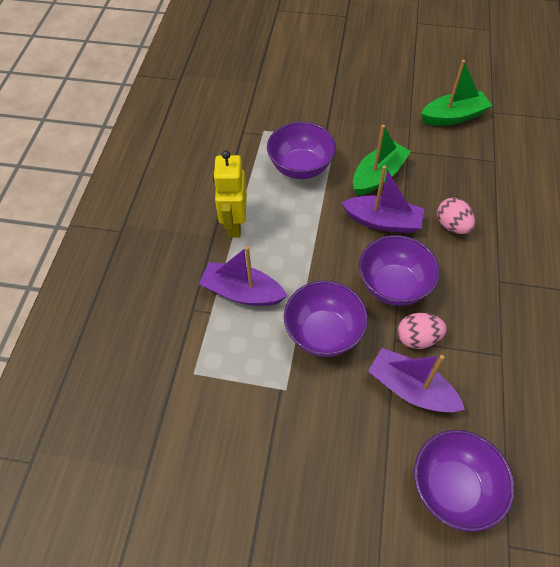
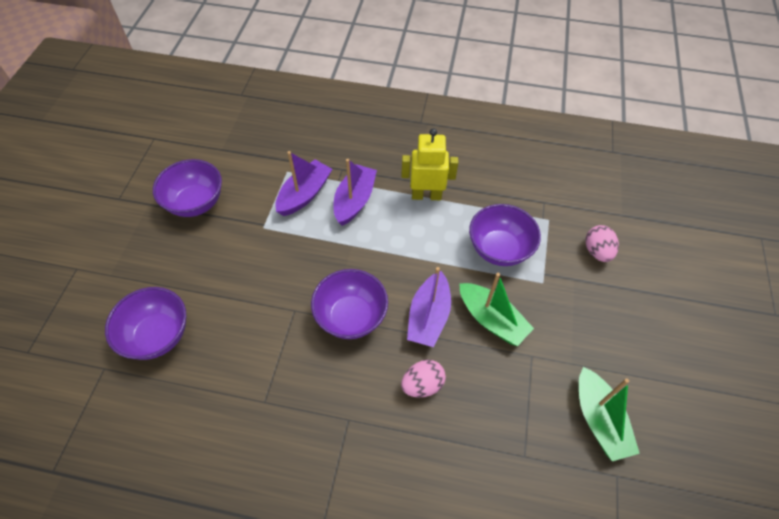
camera: 90 degrees right, 0 degrees up
purple bowl [284,281,368,357] -> purple bowl moved to [153,159,222,217]
purple boat [368,348,465,412] -> purple boat moved to [275,151,332,216]
pink egg [398,313,447,349] -> pink egg moved to [586,225,619,262]

